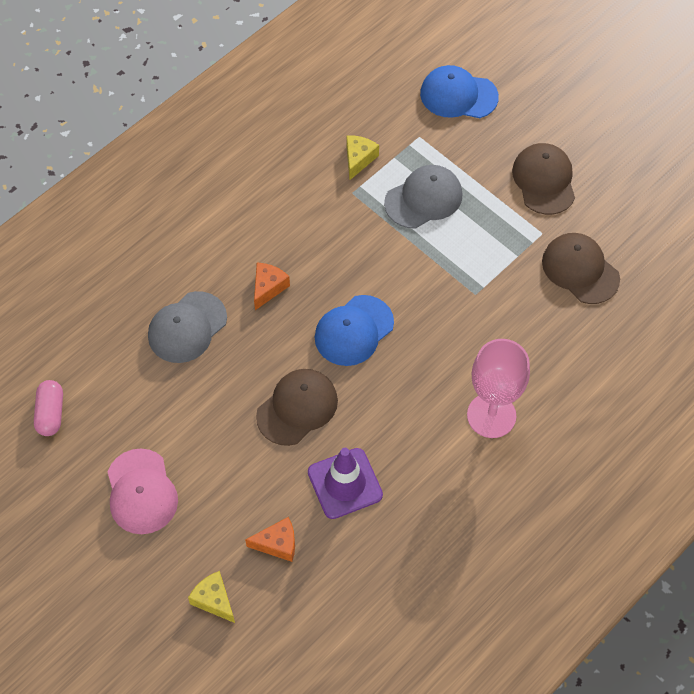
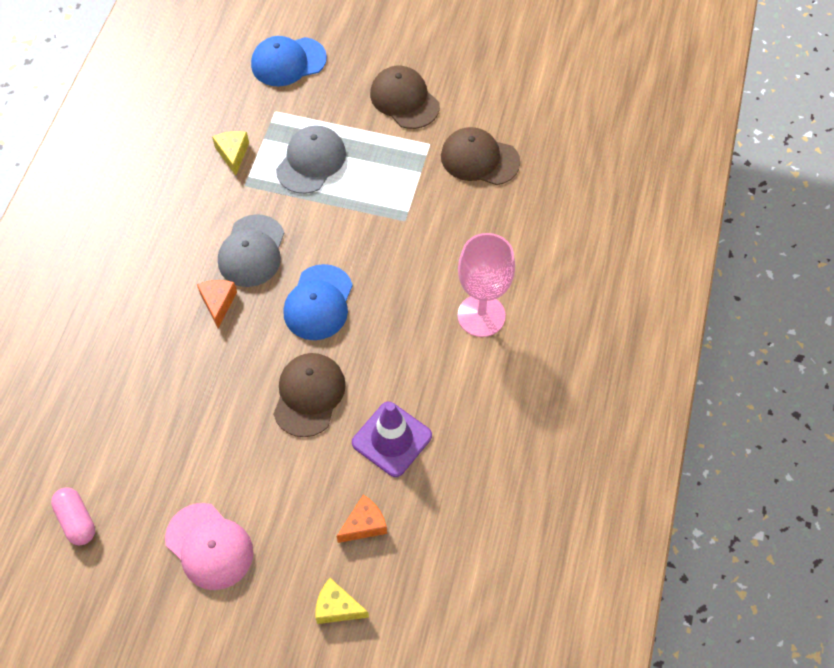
camera: 30 degrees left, 0 degrees up
grey cap [148,291,227,363] -> grey cap moved to [218,214,284,287]

